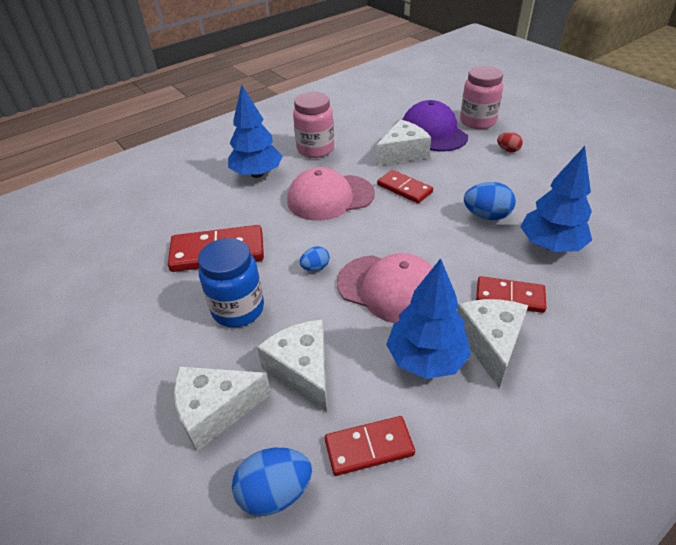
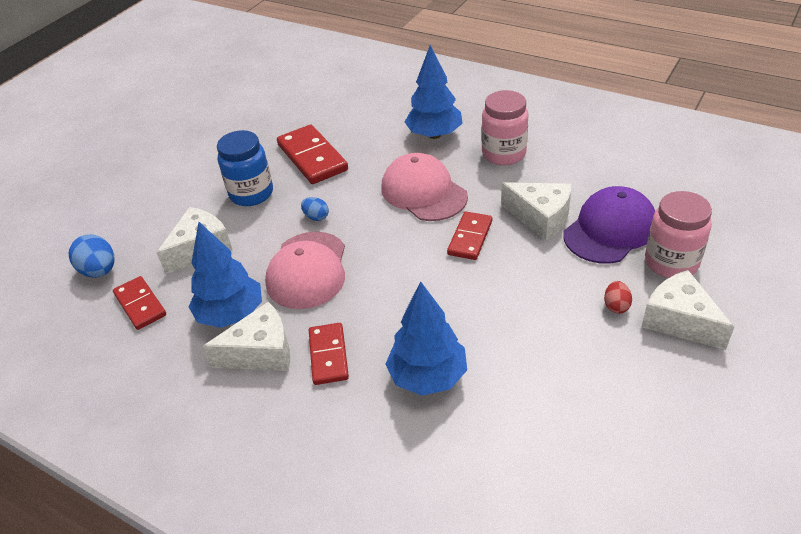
camera: 70 degrees right, 0 degrees up
white cheese [174,366,271,451] -> white cheese moved to [642,270,734,350]
blue egg [464,182,516,220] -> none

